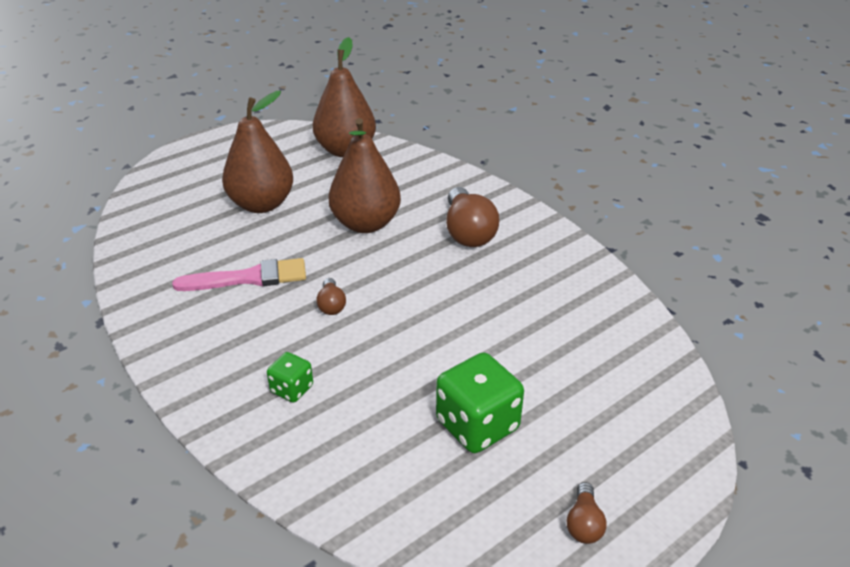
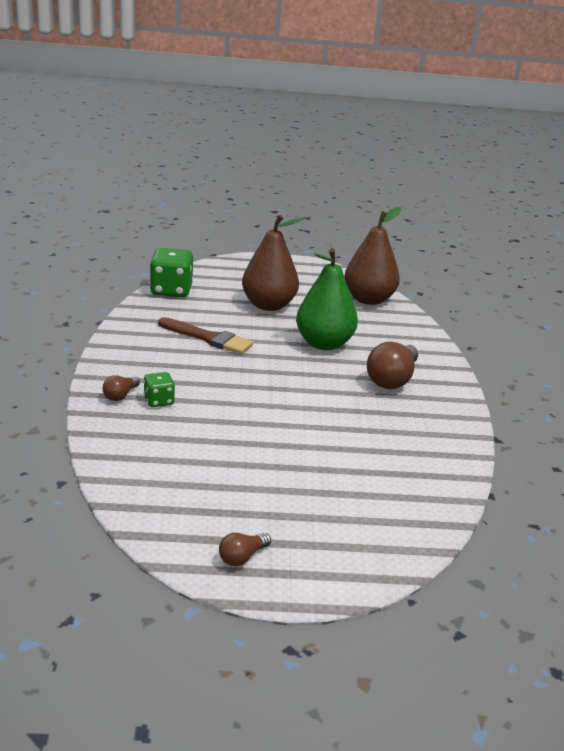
camera: 35 degrees right, 10 degrees down
pink brush [172,258,306,291] -> brown brush [158,317,253,354]
brown light bulb [316,278,346,315] -> brown light bulb moved to [103,375,140,401]
brown pear [328,118,401,233] -> green pear [296,248,358,350]
green dice [436,353,524,453] -> green dice moved to [150,248,193,297]

